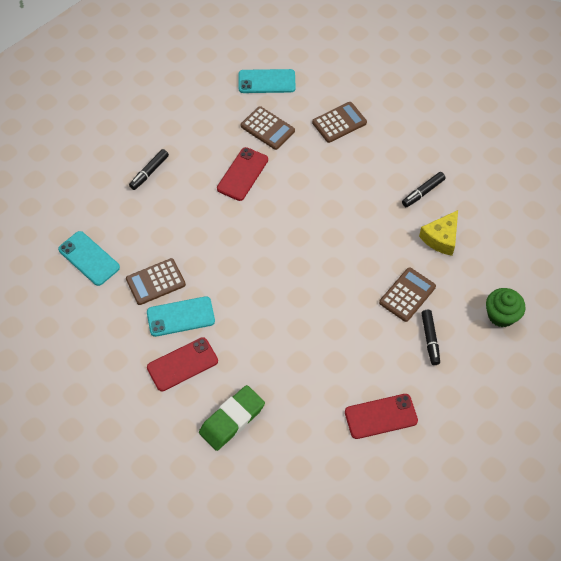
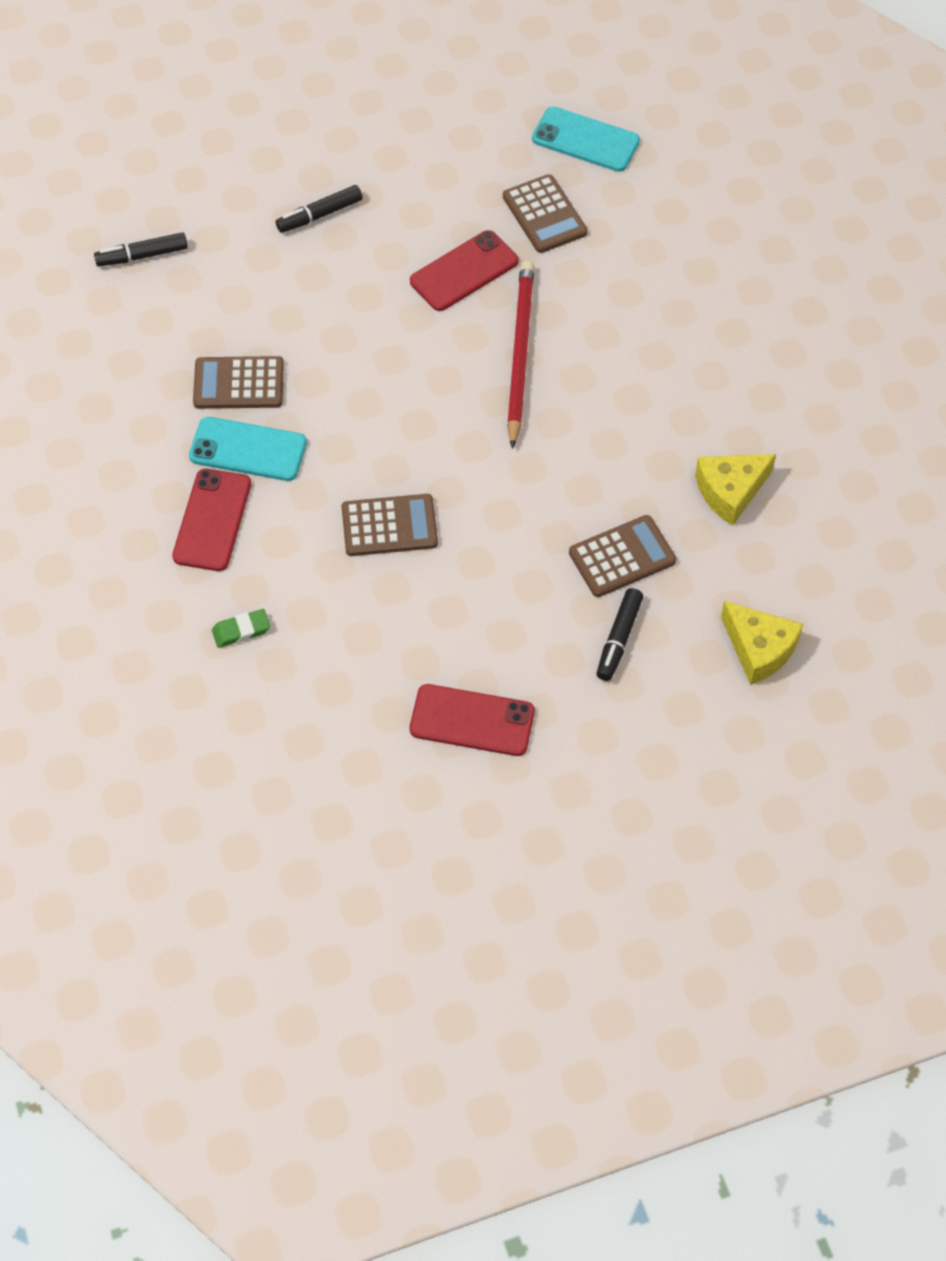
camera: 25 degrees right, 0 degrees up
turquoise phone [58,231,120,286] -> none
red phone [147,337,218,391] -> red phone turned 75 degrees counterclockwise [172,469,251,571]
green eraser [199,385,265,451] -> green eraser [212,609,270,648], size x0.49
brown calculator [312,102,367,143] -> brown calculator moved to [341,494,438,556]
black marker [402,172,446,207] -> black marker moved to [94,232,188,267]
green cupcake [486,288,526,327] -> yellow cheese [721,601,803,685]
none -> red pencil [507,261,534,449]

